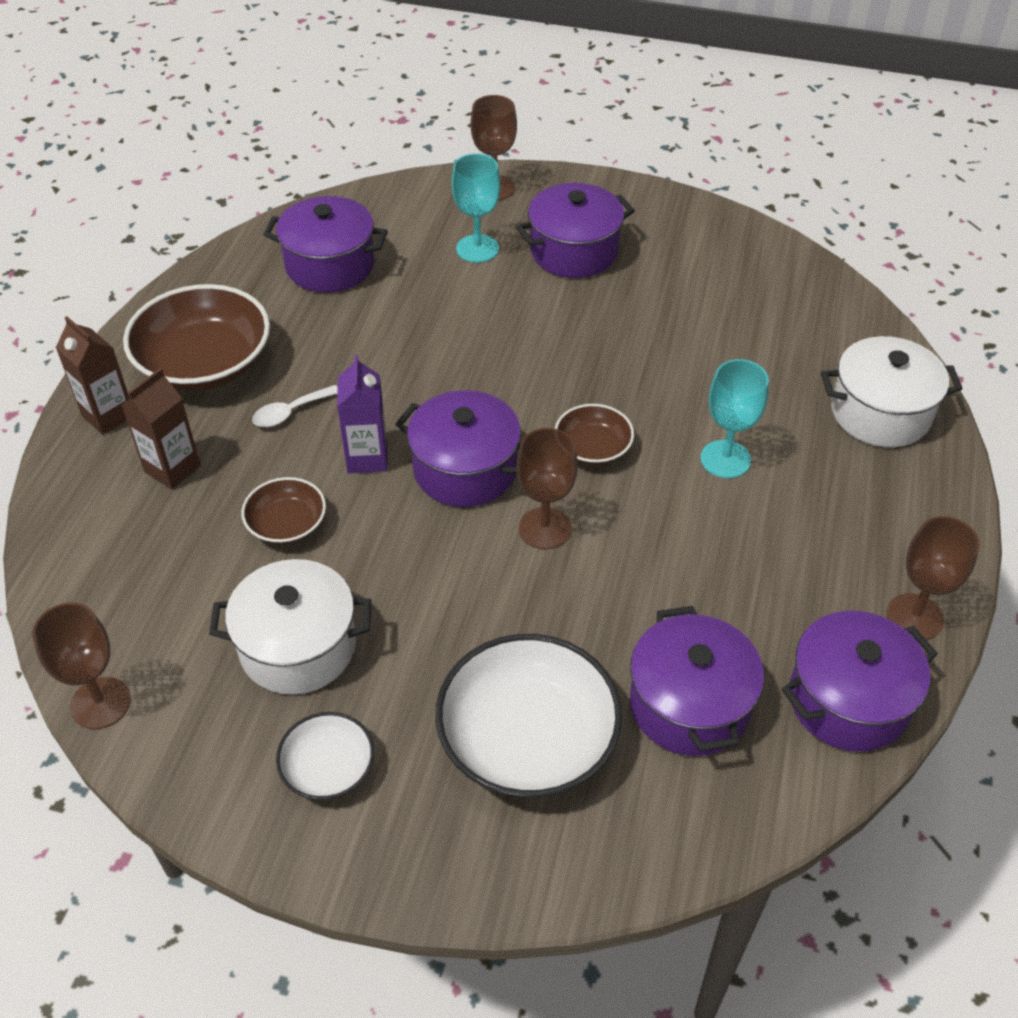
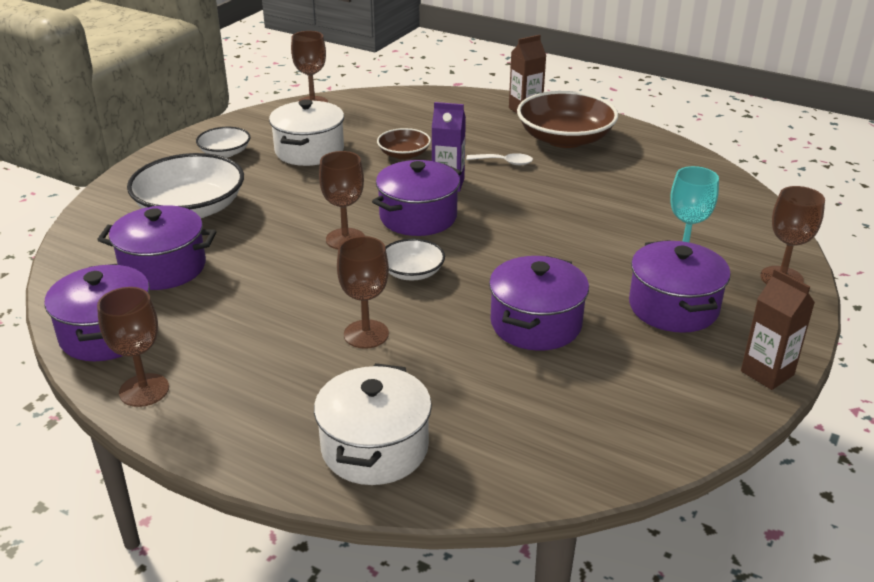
camera: 105 degrees right, 15 degrees down
brown carton [122,368,201,489] -> brown carton moved to [741,269,815,390]
white spoon [252,385,338,427] -> white spoon turned 120 degrees clockwise [466,153,533,165]
purple pot [263,196,388,293] -> purple pot moved to [489,256,589,351]
brown bowl [555,404,634,465] -> white bowl [385,239,445,281]
turquoise goblet [701,359,769,478] -> brown goblet [337,236,389,349]

